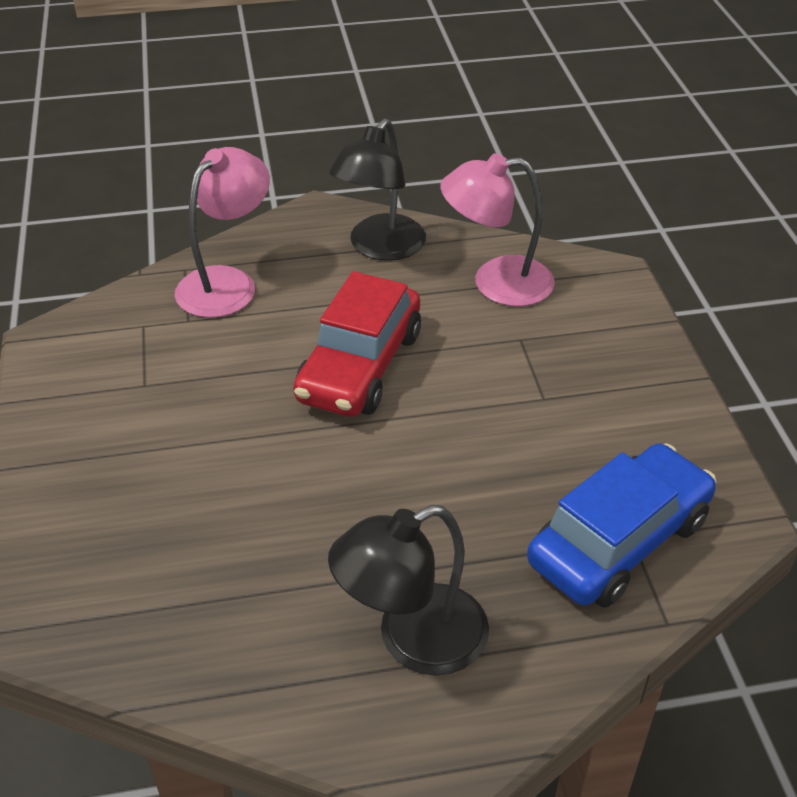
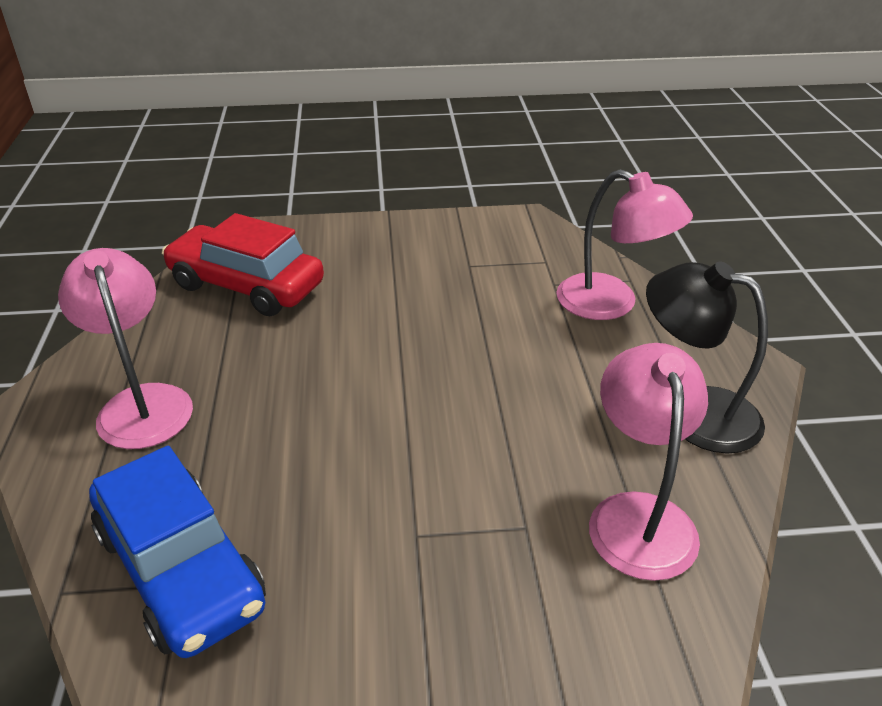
camera: 95 degrees right, 5 degrees down
red car [293,271,421,417] -> red car moved to [162,213,324,316]
black lamp [328,505,489,676] -> pink lamp [58,248,193,449]

